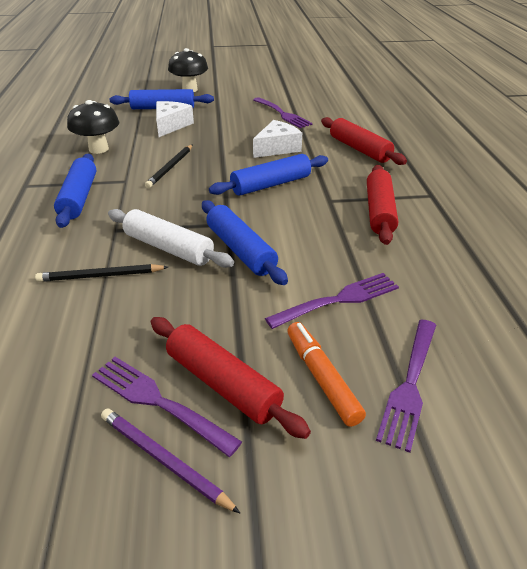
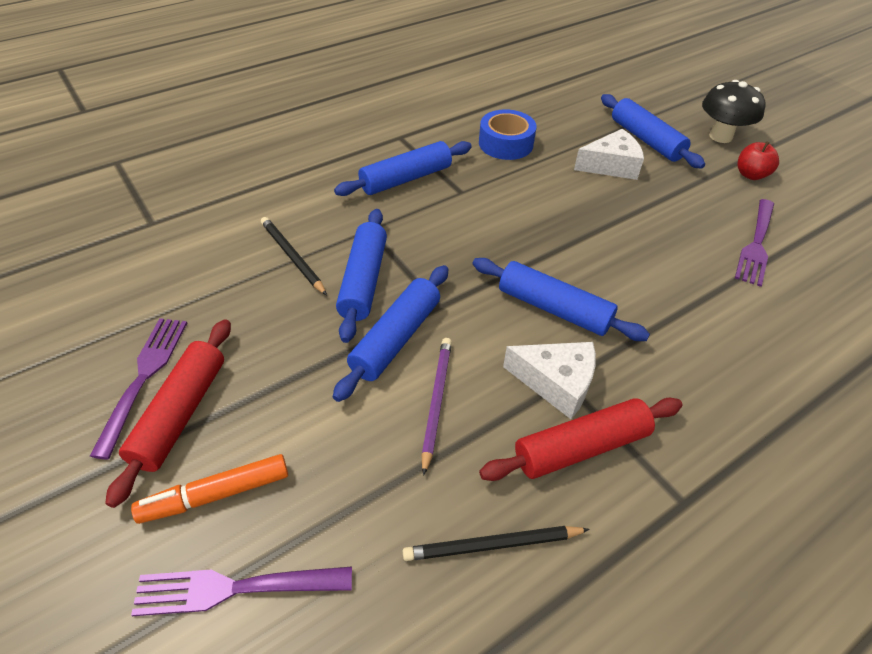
camera: 60 degrees right, 10 degrees up
black mushroom [67,100,119,154] -> blue tape [479,109,537,160]
purple pencil [101,409,240,513] -> purple pencil moved to [421,338,452,476]
white rolling pin [108,209,234,268] -> blue rolling pin [336,209,387,343]
black pencil [145,145,192,188] -> black pencil moved to [403,526,590,561]
white cheese [253,120,302,158] -> white cheese moved to [503,342,596,419]
purple fork [265,273,399,329] -> none
orange marker [287,322,366,427] -> orange marker turned 150 degrees counterclockwise [131,454,288,524]
red rolling pin [321,117,407,165] -> none
none -> red apple [738,141,779,180]

